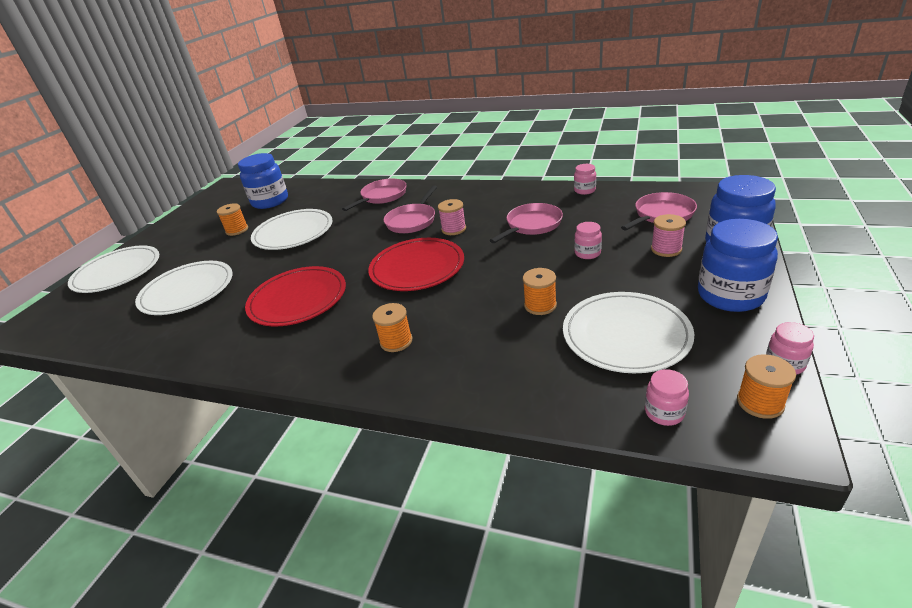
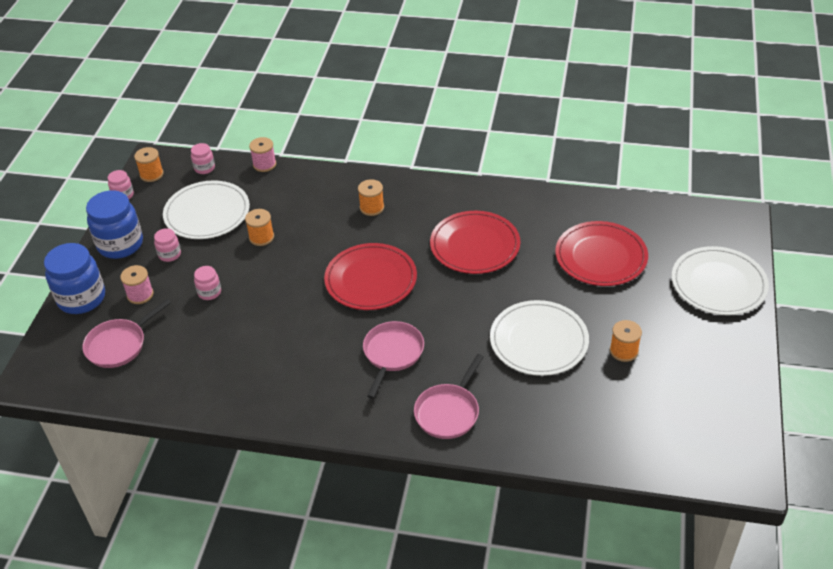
camera: 170 degrees right, 10 degrees up
white plate [135,261,232,315] -> red plate [555,221,648,286]
blue jar [238,153,288,209] -> none
pink spool [438,199,466,235] -> pink spool moved to [249,137,276,172]
pink pan [490,203,563,243] -> none
pink jar [574,164,596,195] -> pink jar moved to [154,228,181,262]

